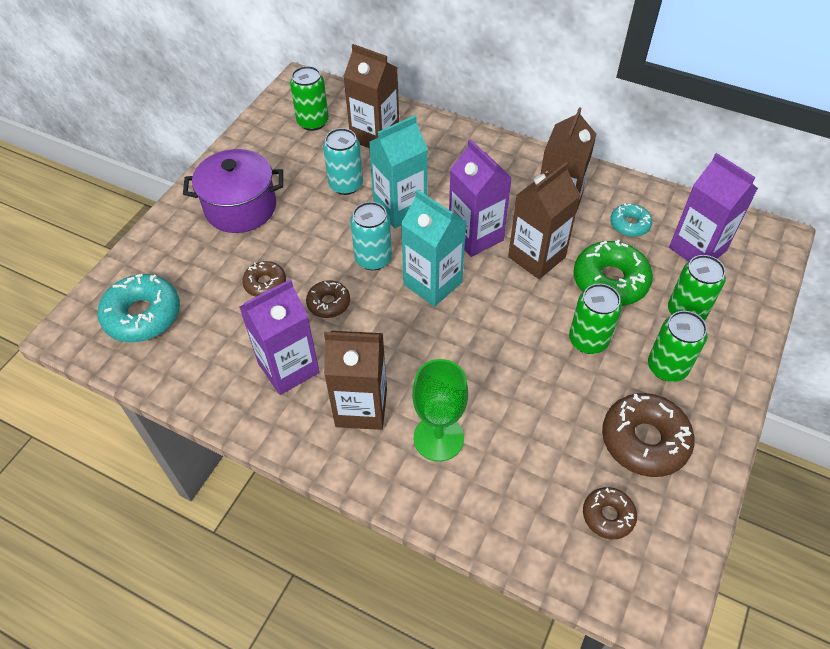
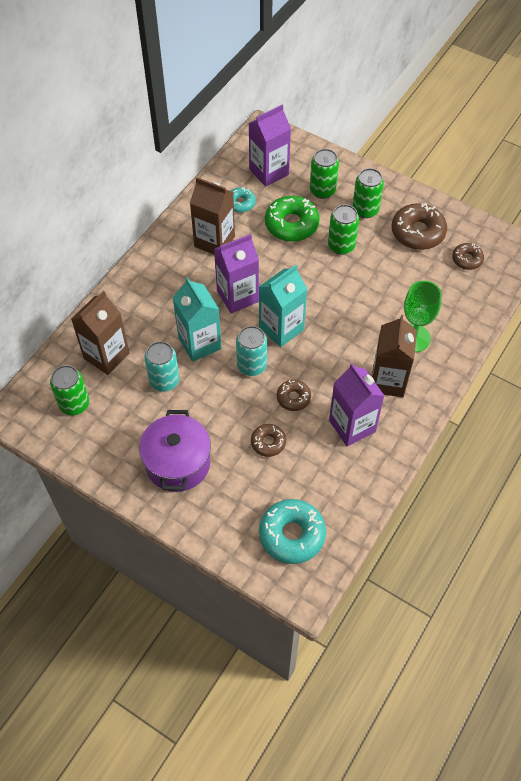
camera: 85 degrees left, 5 degrees up
brown carton [508,162,581,279] -> none

